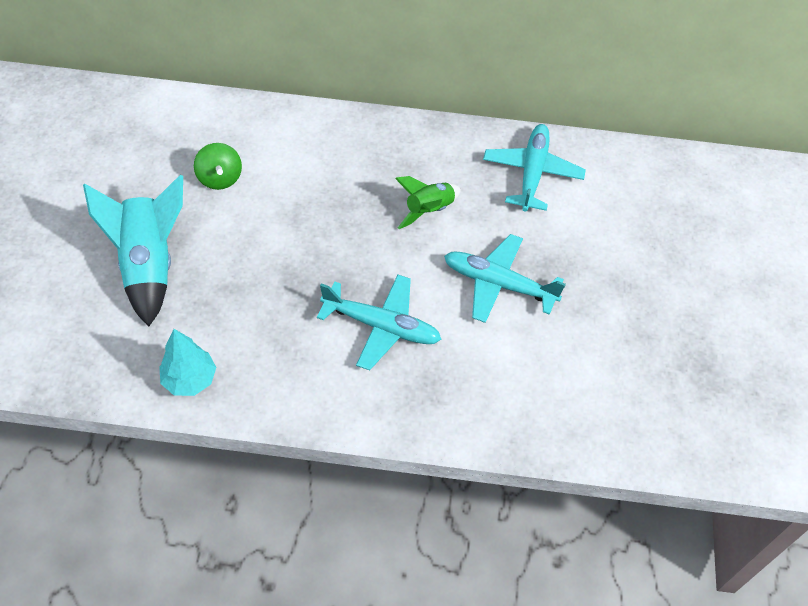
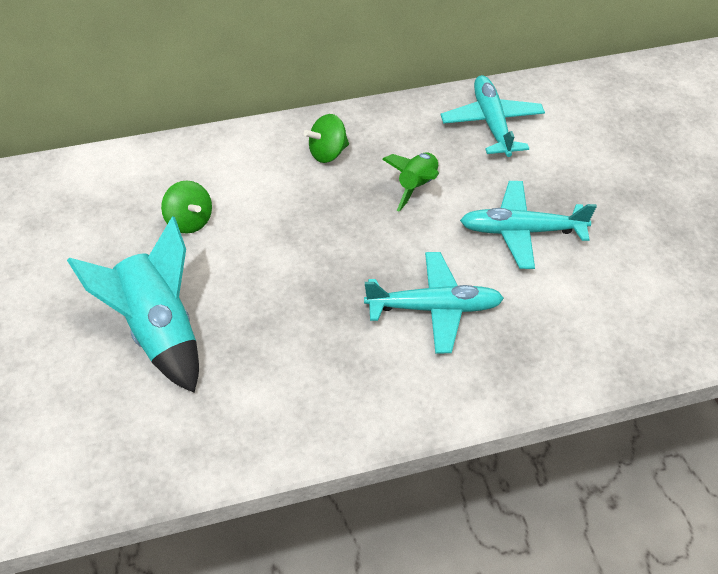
camera: 20 degrees left, 5 degrees down
turquoise tree [159,329,216,396] -> none
none -> green spinning top [304,114,349,163]

